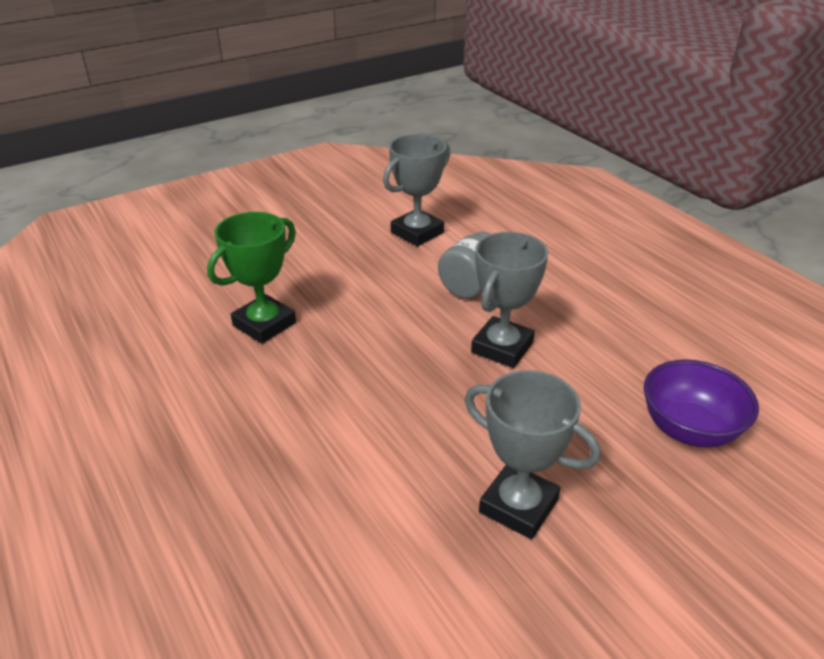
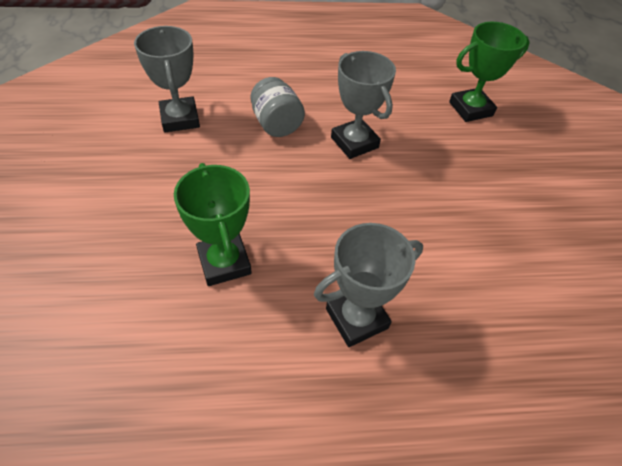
camera: 65 degrees left, 15 degrees up
grey trophy [465,370,601,539] -> grey trophy moved to [314,223,423,347]
purple bowl [644,359,759,448] -> green trophy [449,22,530,122]

